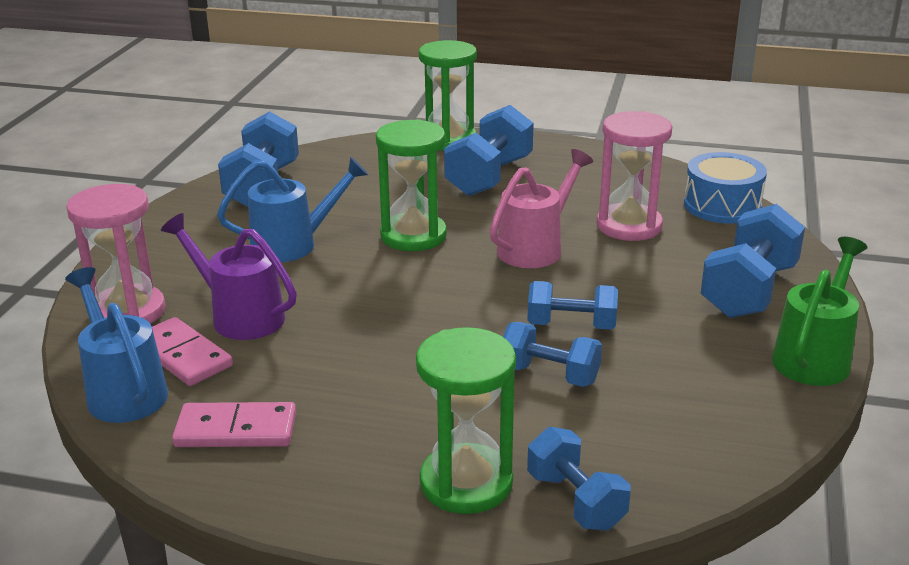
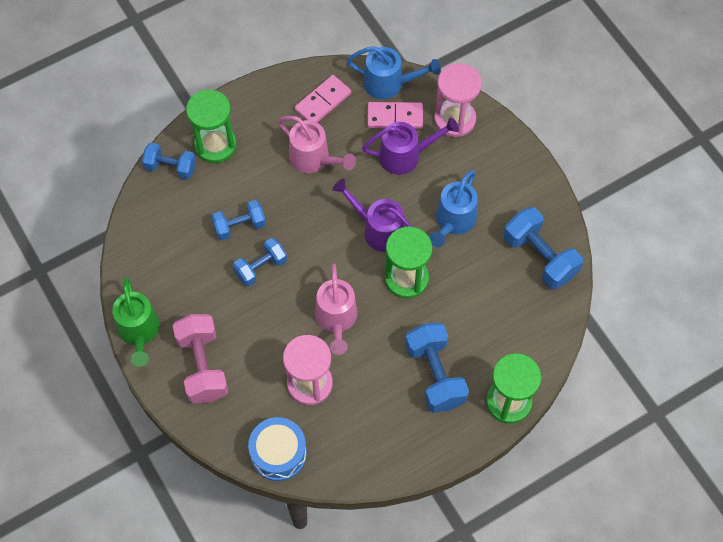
camera: 135 degrees right, 35 degrees up
blue dumbbell [700,204,805,318] -> pink dumbbell [173,314,228,403]
none -> pink watering can [278,116,356,173]
none -> purple watering can [332,179,412,252]

